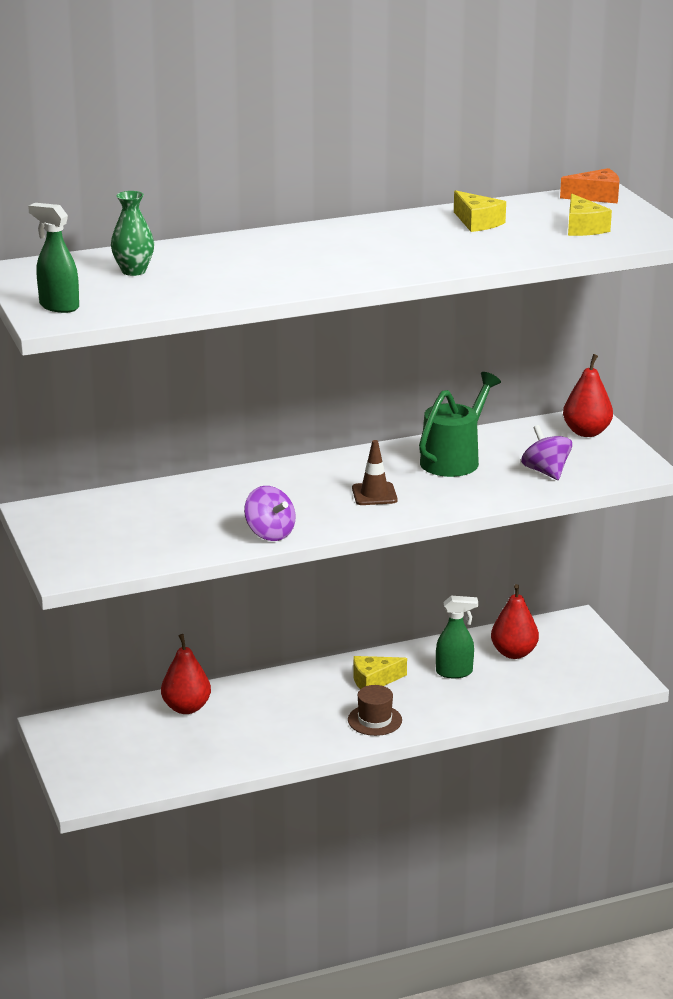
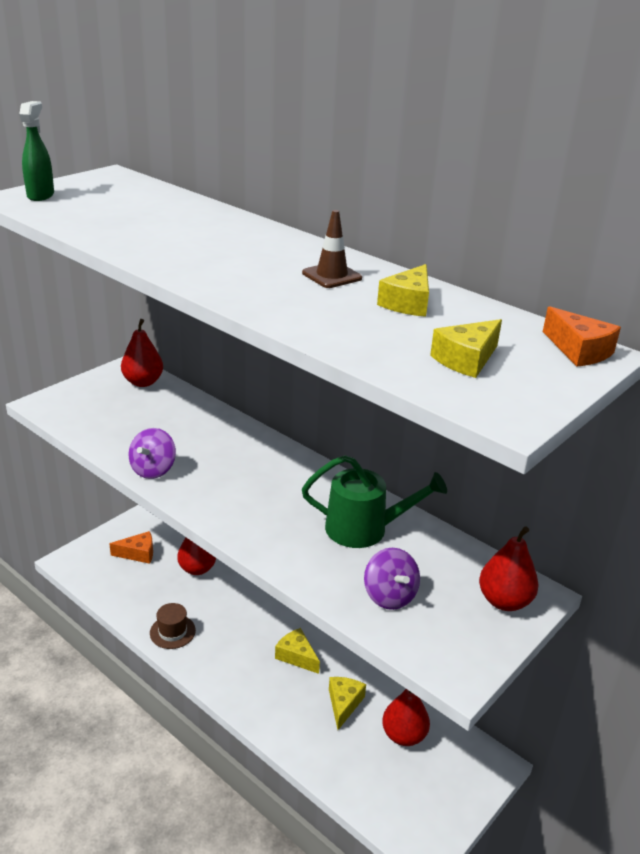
camera: 60 degrees right, 5 degrees up
green vase [111,191,154,276] -> none
brown hat [348,685,402,736] -> brown hat moved to [150,603,196,649]
brown traffic cone [352,440,398,505] -> brown traffic cone moved to [302,210,362,288]
green spray bottle [436,596,478,678] -> yellow cheese [329,677,366,730]
purple spinning top [521,425,572,480] -> purple spinning top turned 120 degrees clockwise [364,548,420,610]
none -> orange cheese [109,531,153,564]
none -> red pear [121,319,163,387]

